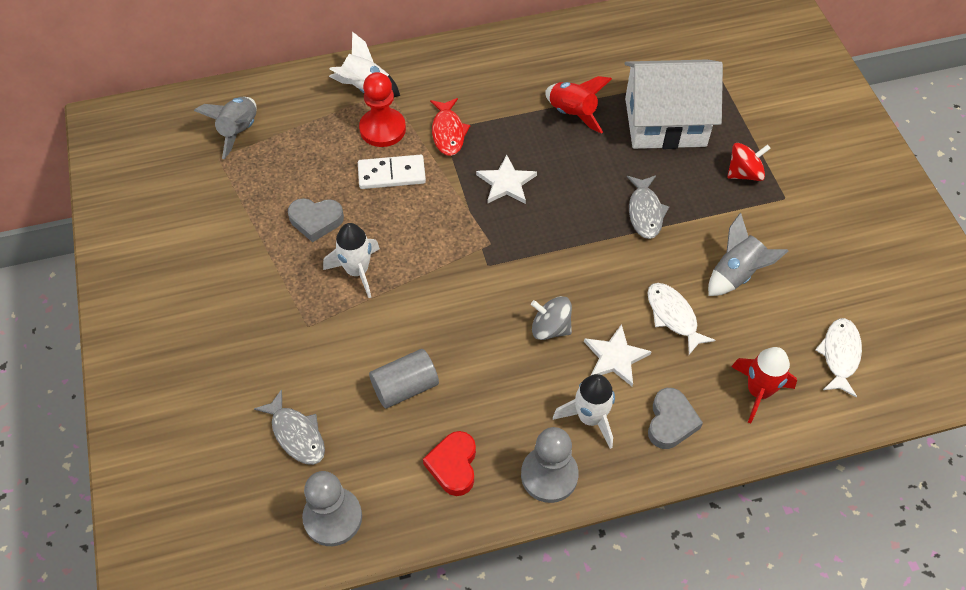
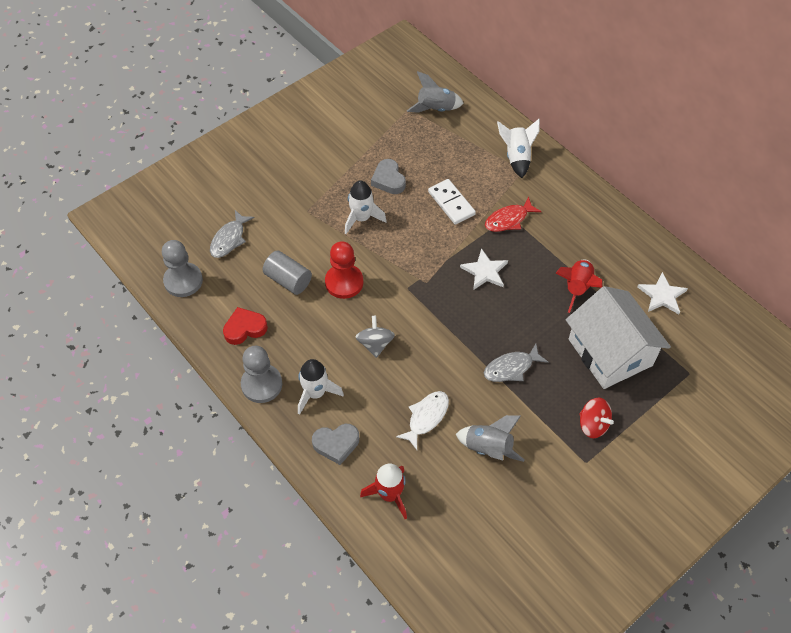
camera: 65 degrees right, 0 degrees up
red pawn [359,72,406,147] -> red pawn moved to [325,241,363,299]
white star [584,324,652,386] -> white star moved to [637,272,688,314]
white fish [815,318,862,397] -> none

